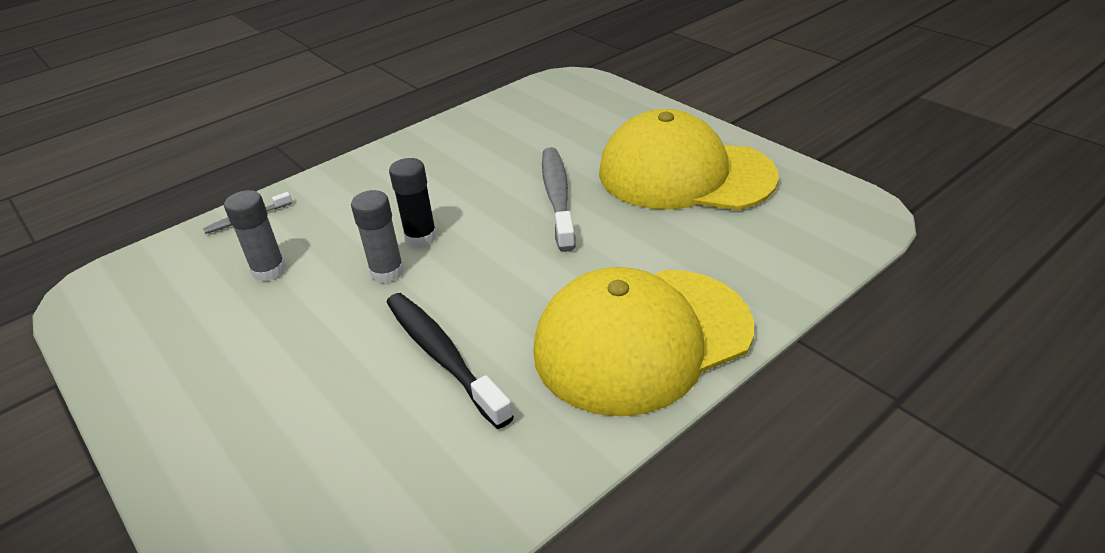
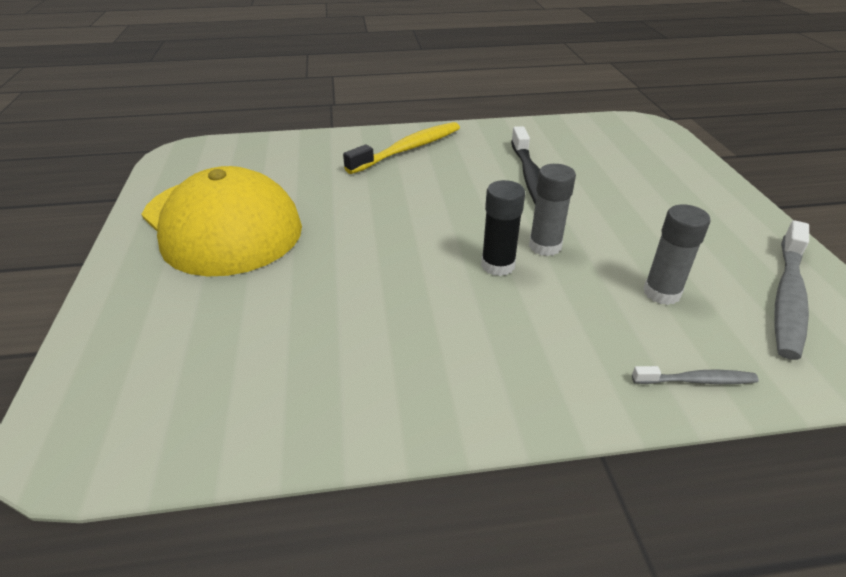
camera: 150 degrees left, 0 degrees up
yellow cap [533,267,754,416] -> yellow toothbrush [343,122,460,174]
grey toothbrush [542,147,576,252] -> grey toothbrush moved to [774,220,809,360]

